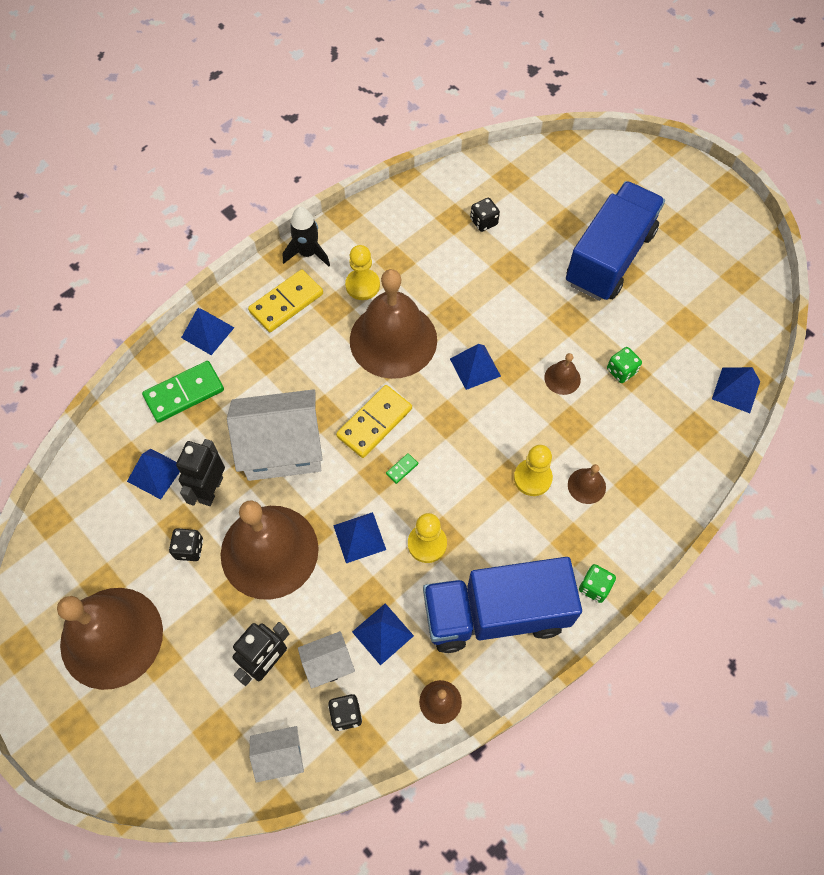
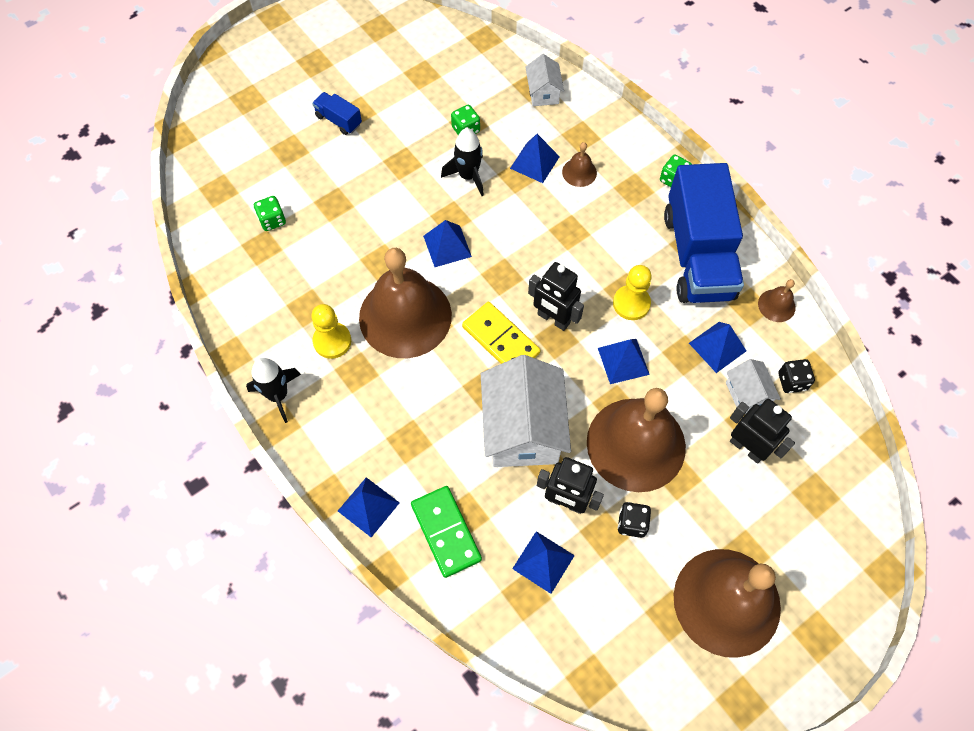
camera: 85 degrees left, 0 degrees up
yellow domino [248,269,323,332] -> none
white house [249,726,304,783] -> white house moved to [525,54,564,106]
green domino [386,453,418,484] -> black robot [528,262,584,331]
black dice [470,198,500,232] -> green dice [254,196,286,231]
yellow pawn [514,445,553,496] -> none
brown bell [544,353,581,395] -> black rocket [441,128,484,196]
blue truck [566,181,665,301] -> blue truck [312,92,362,135], size x0.41
blue pyramid [712,367,760,413] -> blue pyramid moved to [510,134,560,183]

